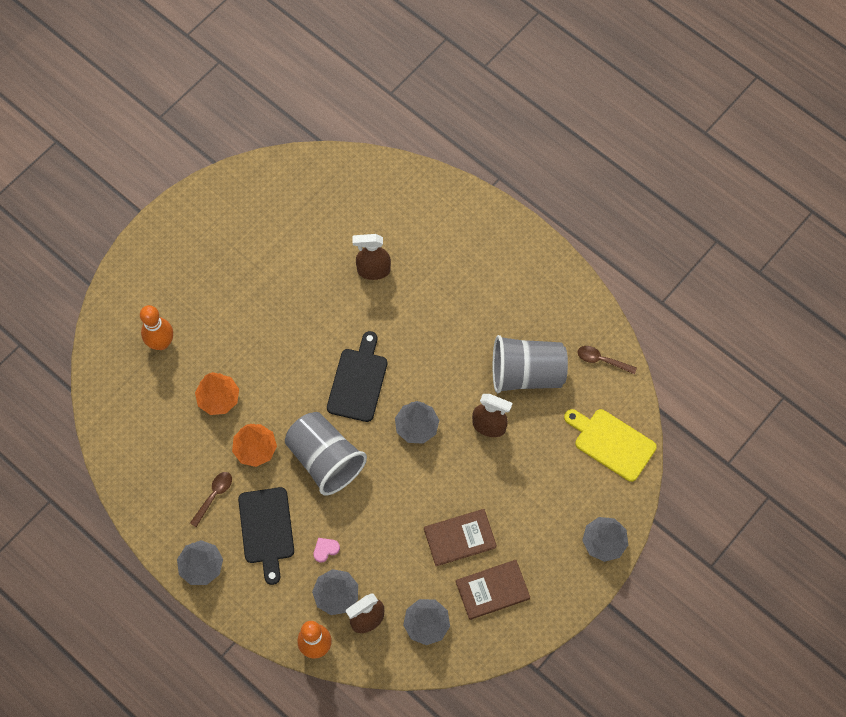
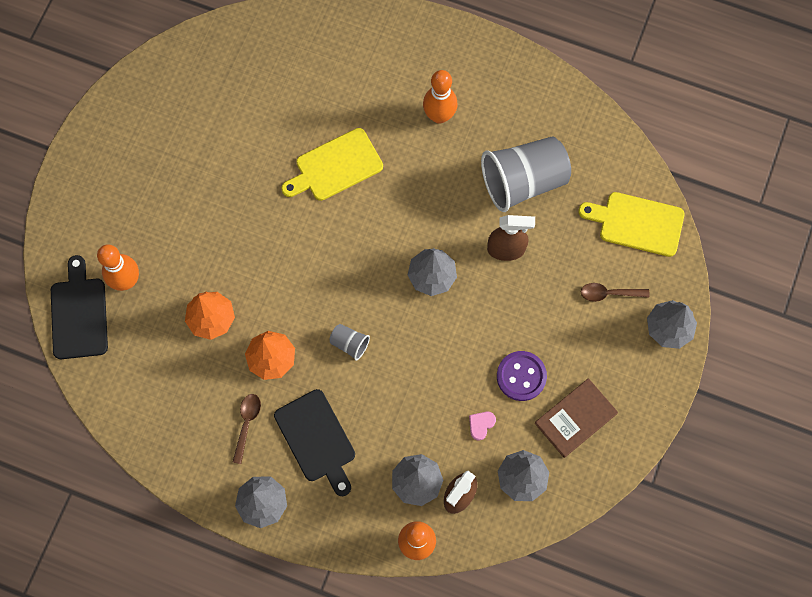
camera: 20 degrees left, 5 degrees up
grey cup [285,412,367,496] -> grey cup [329,324,370,361], size x0.43
pink heart [313,538,340,563] -> pink heart moved to [469,412,496,441]
black cutting board [327,331,387,422] -> black cutting board moved to [51,255,108,359]
brown spray bottle [353,234,391,280] -> none
brown book [424,509,497,566] -> purple button [497,351,547,401]
brown spoon [578,346,637,375] -> brown spoon moved to [581,283,650,302]
none -> yellow cutting board [281,128,383,201]
none -> orange bowling pin [423,70,458,124]

